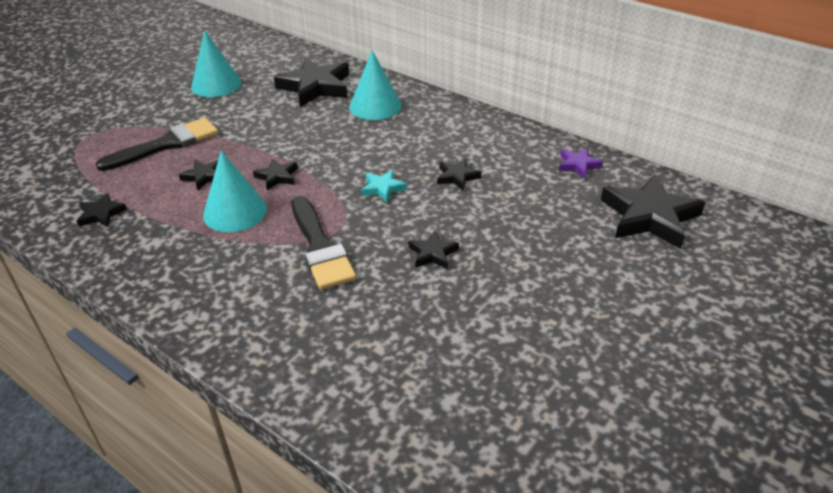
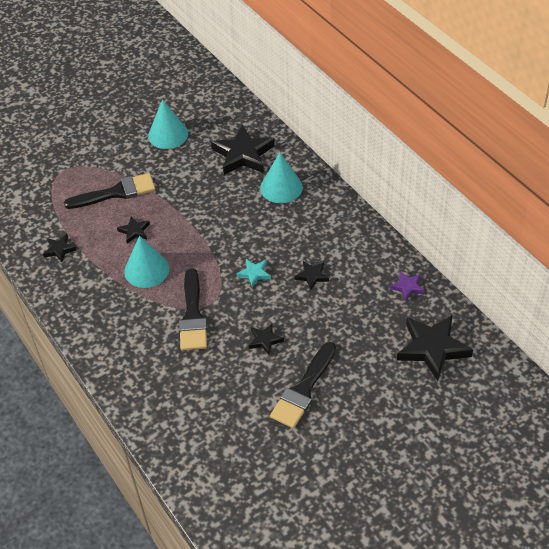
camera: 20 degrees right, 10 degrees up
black star [253,158,298,190] -> none
none -> black brush [270,342,336,428]

